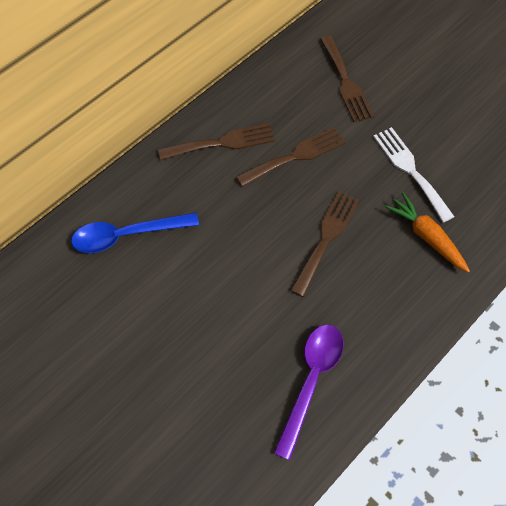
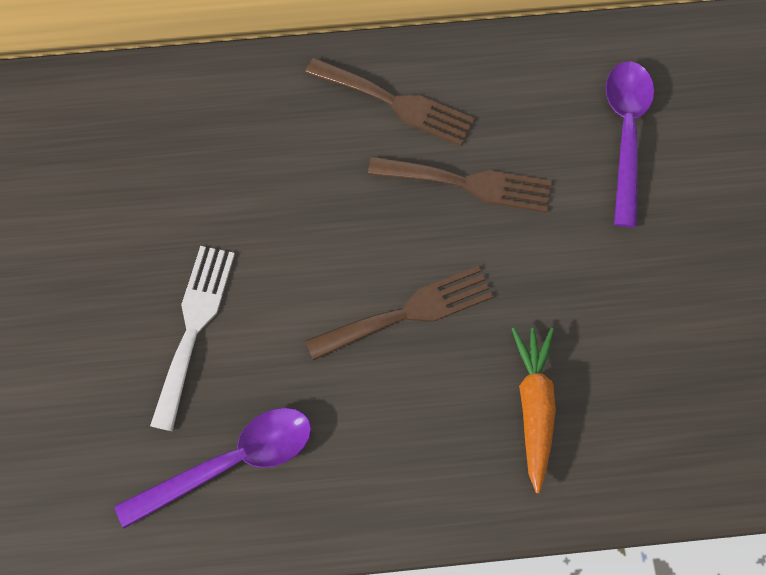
camera: 40 degrees right, 5 degrees up
blue spoon [71,212,199,253] -> none
brown fork [320,35,374,122] -> purple spoon [606,61,654,227]
white fork [373,127,455,223] -> white fork moved to [150,246,235,431]

